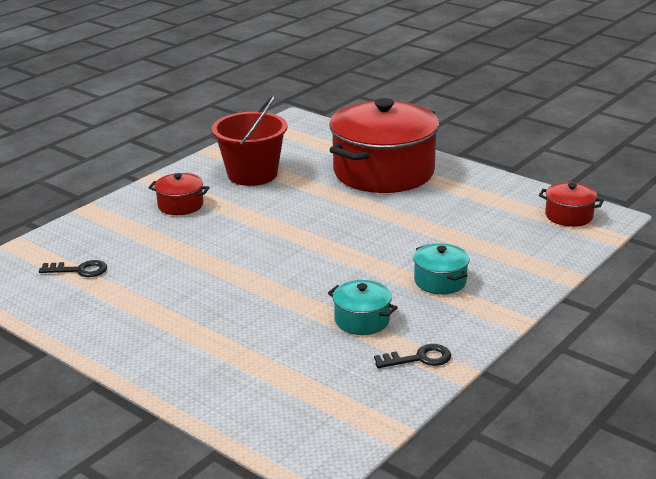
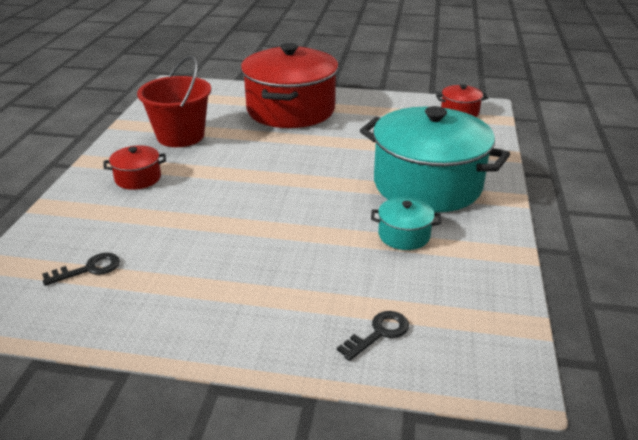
camera: 30 degrees left, 5 degrees up
black key [374,344,451,368] -> black key moved to [337,311,409,361]
turquoise pot [413,243,470,295] -> turquoise pot [360,106,510,213], size x2.34

